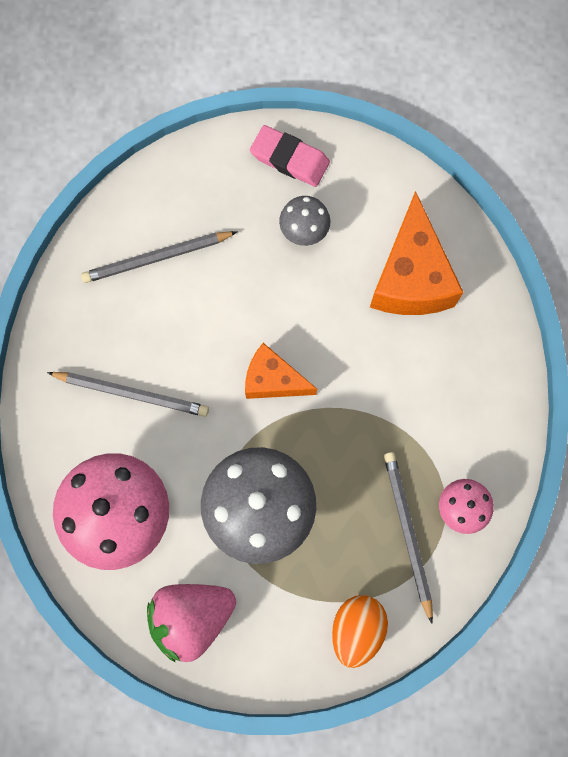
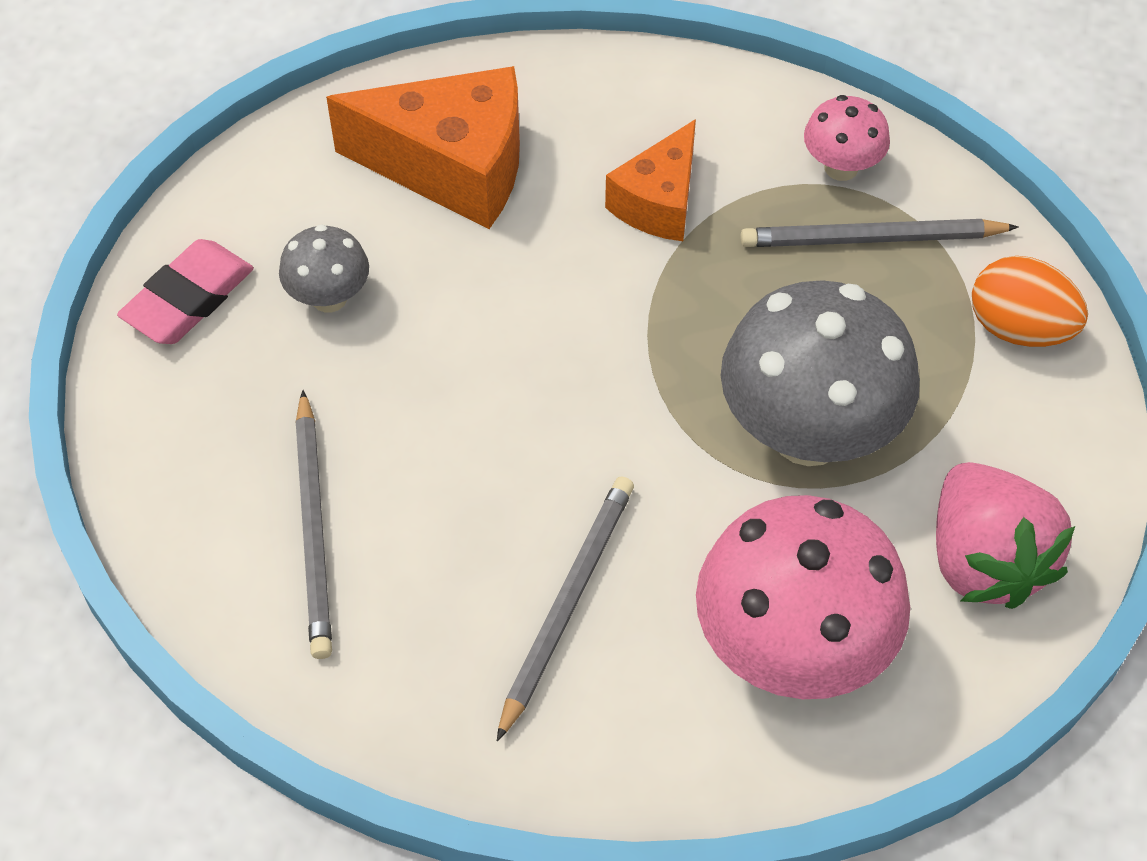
camera: 80 degrees left, 20 degrees down
orange cheese [245,343,317,399] -> orange cheese moved to [605,119,696,241]

